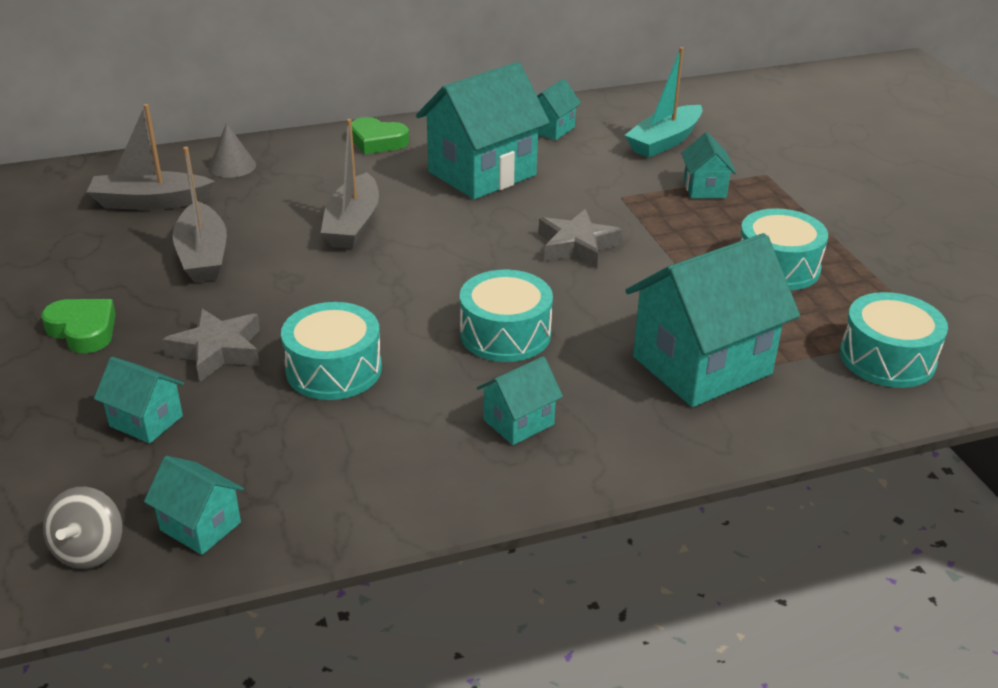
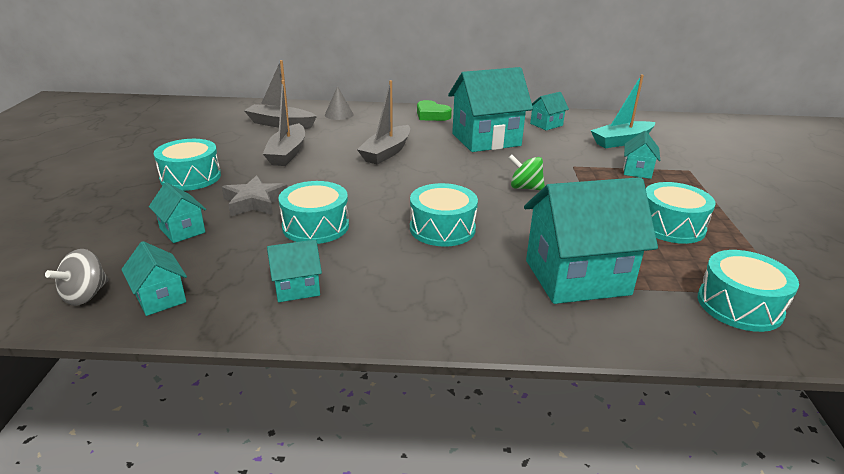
camera: 20 degrees right, 5 degrees down
green heart [42,299,116,353] -> turquoise drum [154,139,221,191]
turquoise house [477,356,563,445] -> turquoise house moved to [267,239,322,302]
grey star [539,209,622,268] -> green spinning top [509,155,545,190]

